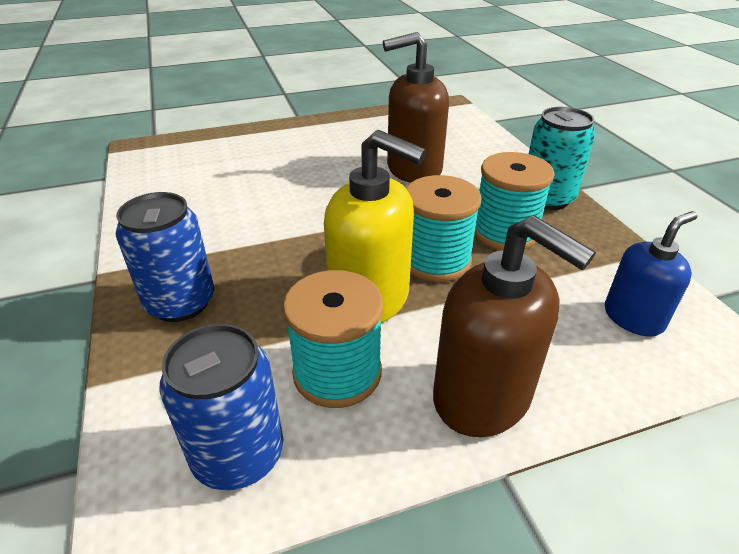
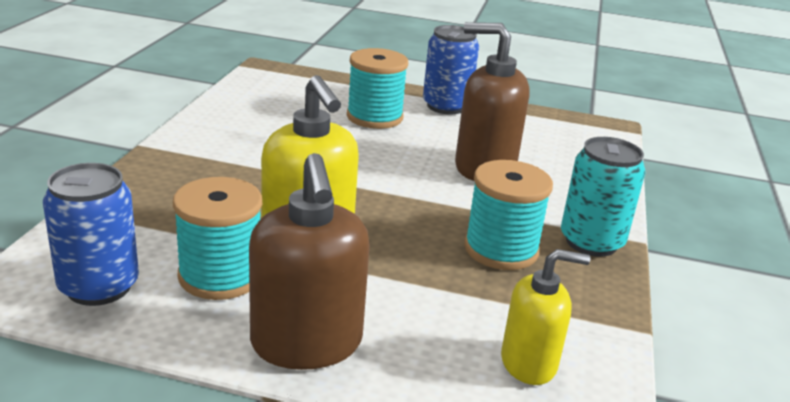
camera: 30 degrees right, 10 degrees down
blue can [115,192,214,322] -> blue can moved to [423,25,479,115]
turquoise spool [406,175,482,282] -> turquoise spool moved to [347,48,408,129]
blue soap dispenser [605,211,698,337] -> yellow soap dispenser [501,249,591,385]

